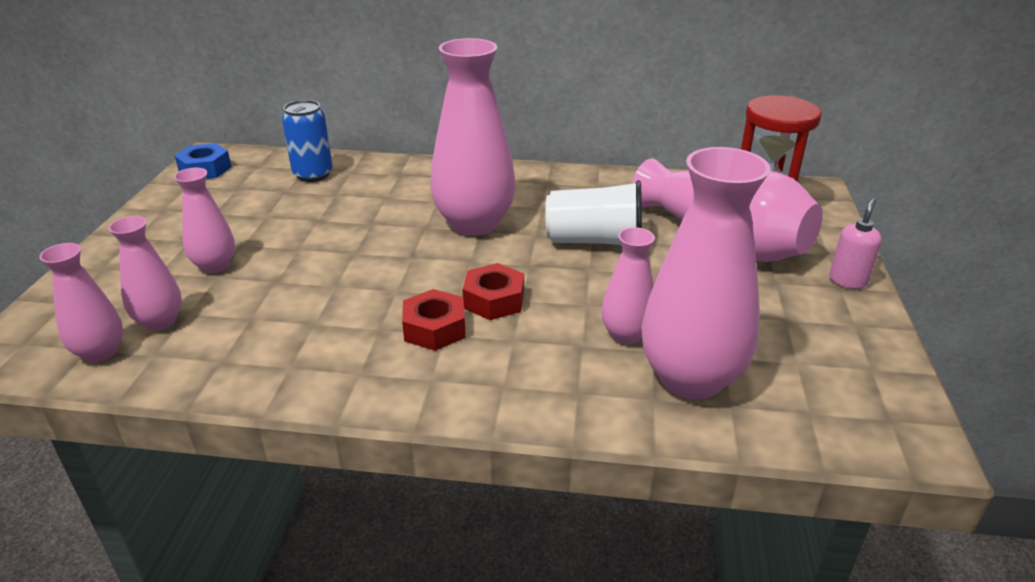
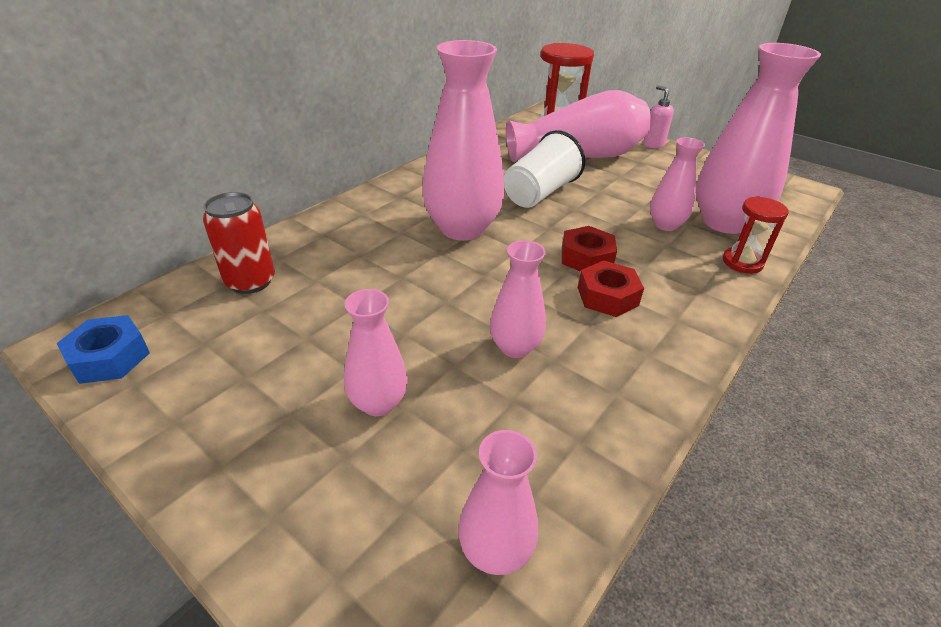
camera: 60 degrees left, 5 degrees up
pink vase [108,216,182,331] -> pink vase moved to [490,240,546,358]
blue can [282,100,333,182] -> red can [203,192,275,294]
none -> red hourglass [723,196,789,274]

